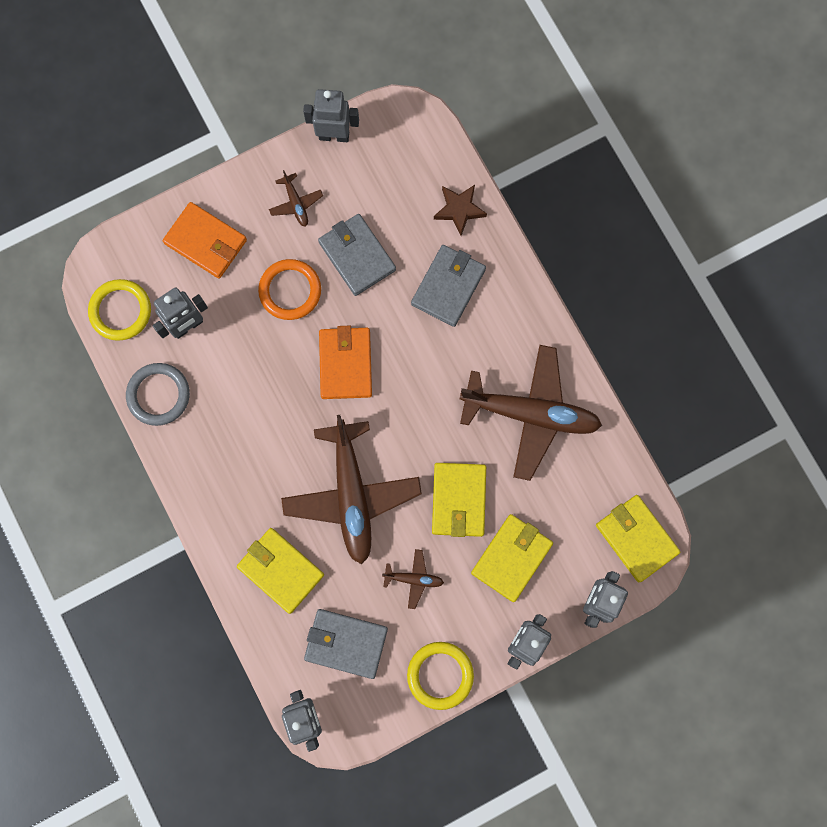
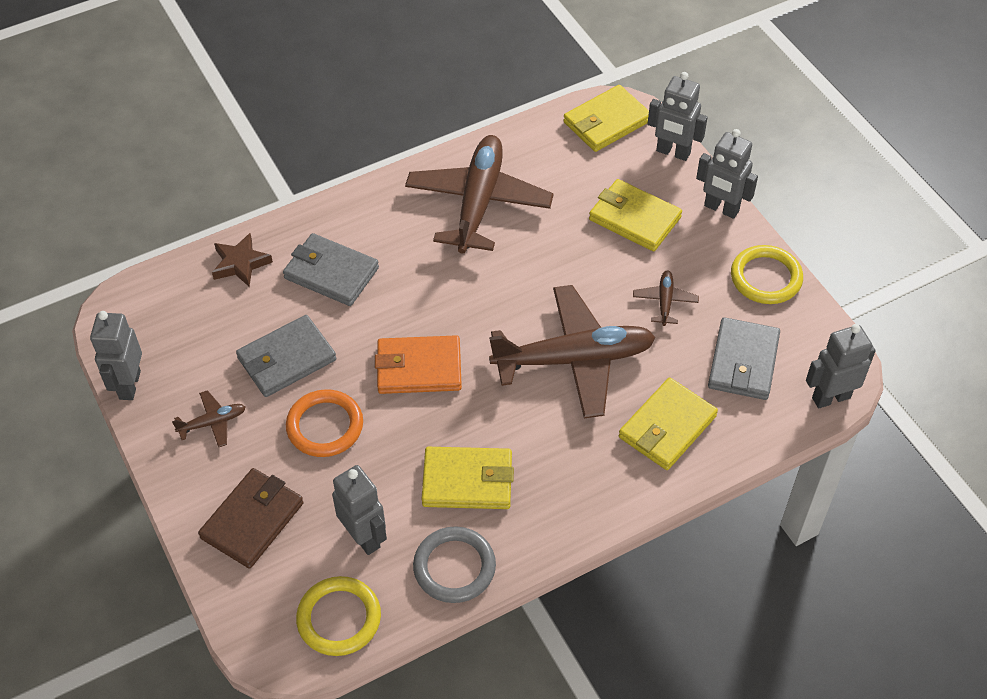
camera: 90 degrees left, 25 degrees down
orange wallet [163,202,247,279] -> brown wallet [198,468,304,569]
yellow wallet [432,463,486,537] -> yellow wallet moved to [422,447,514,509]

